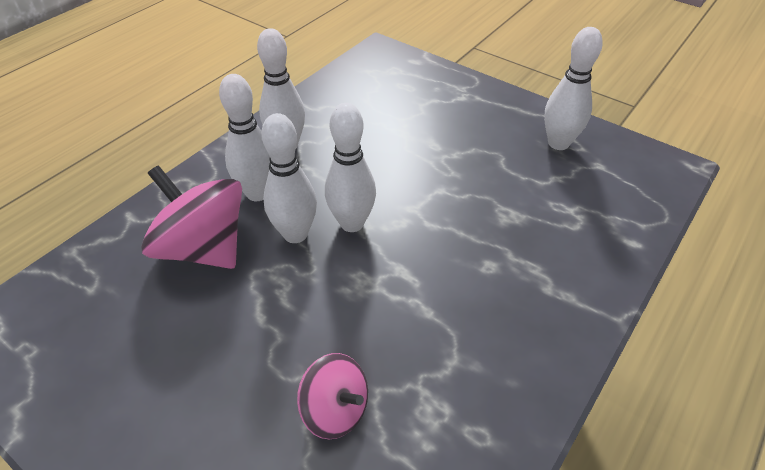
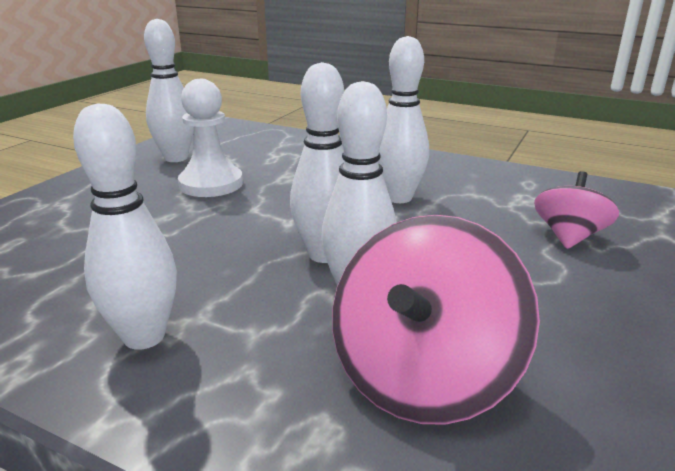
camera: 100 degrees left, 20 degrees down
white bowling pin [219,74,270,201] -> white bowling pin moved to [378,36,429,203]
none -> white pawn [178,79,243,197]

